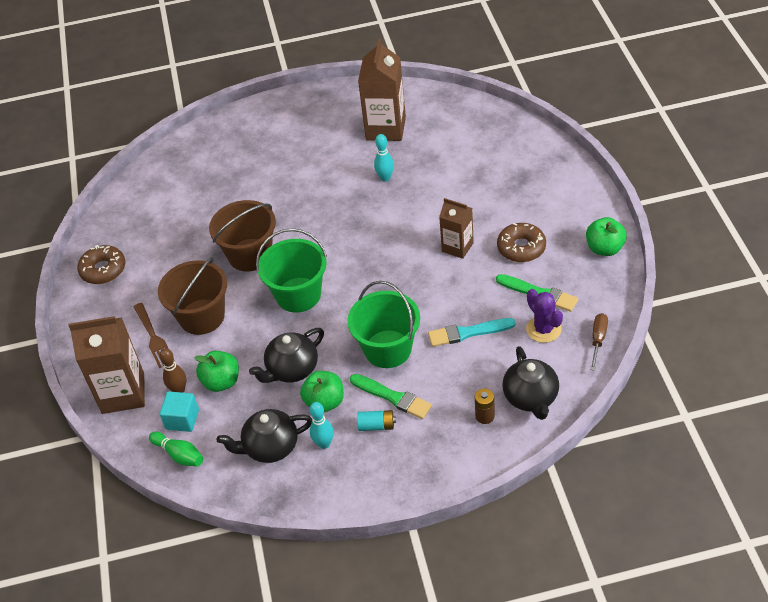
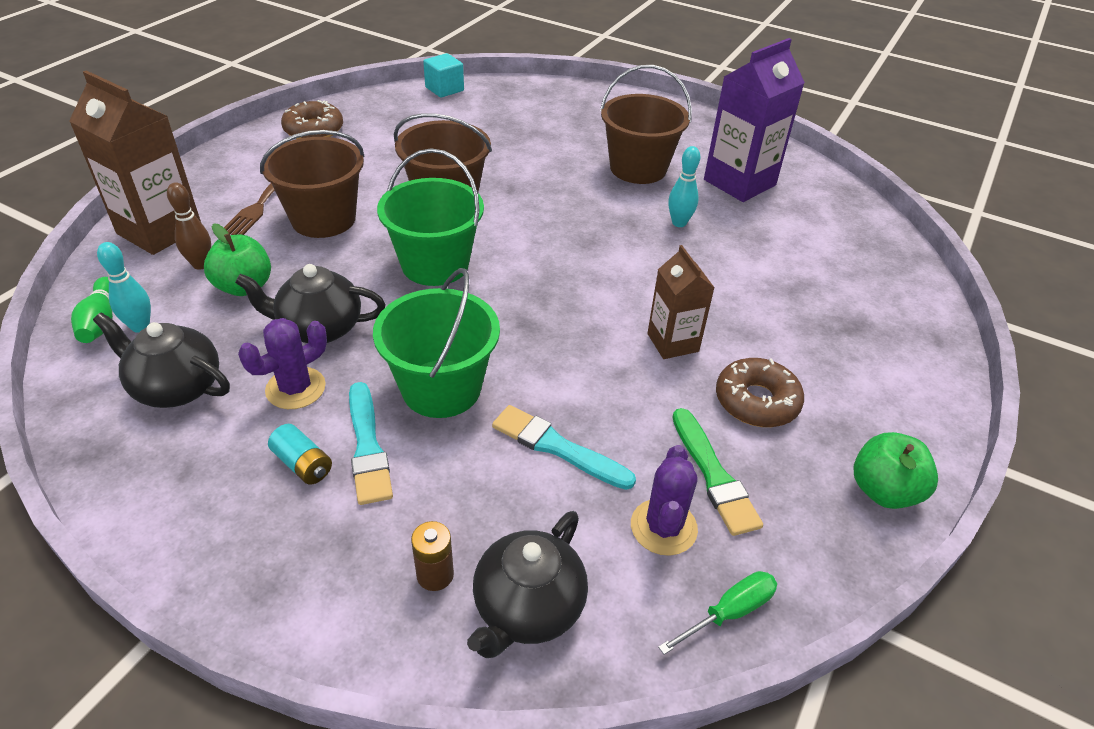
camera: 35 degrees right, 5 degrees down
turquoise cube [160,391,199,432] -> turquoise cube moved to [423,53,464,98]
green apple [300,371,344,412] -> purple cactus [238,318,327,409]
turquoise bowling pin [309,402,334,449] -> turquoise bowling pin moved to [97,242,151,333]
green brush [350,374,432,419] -> turquoise brush [349,382,393,505]
brown carton [358,39,406,141] -> purple carton [704,38,805,202]
brown screwdriver [590,313,608,371] -> green screwdriver [658,571,777,655]
none -> brown bucket [600,65,692,184]

